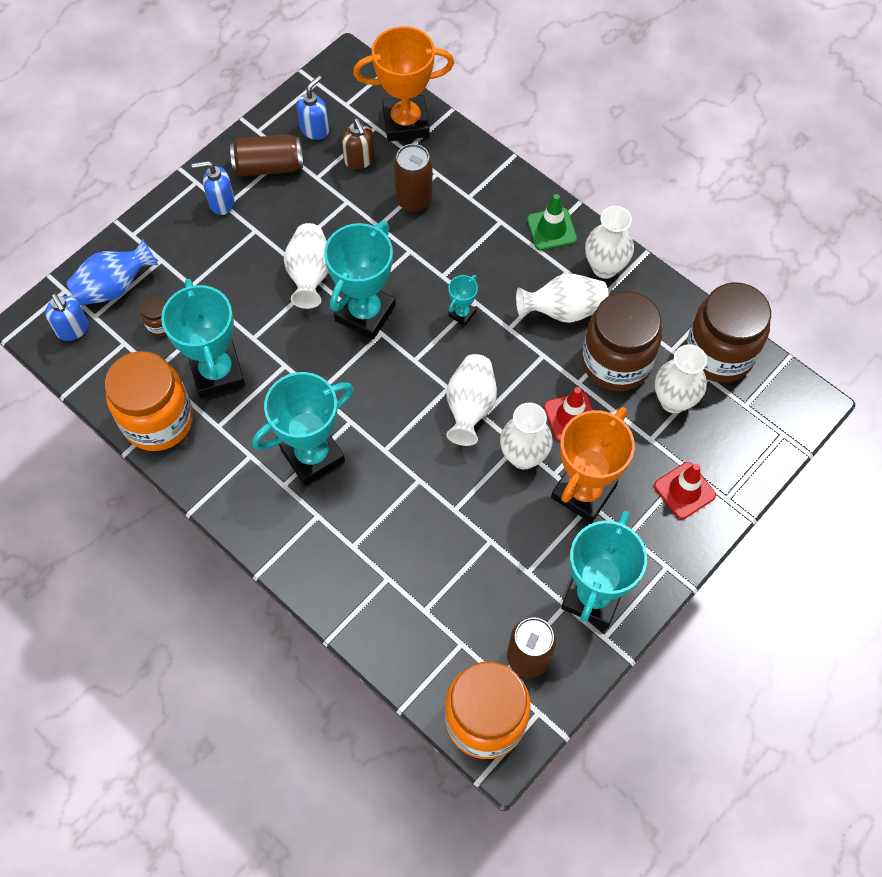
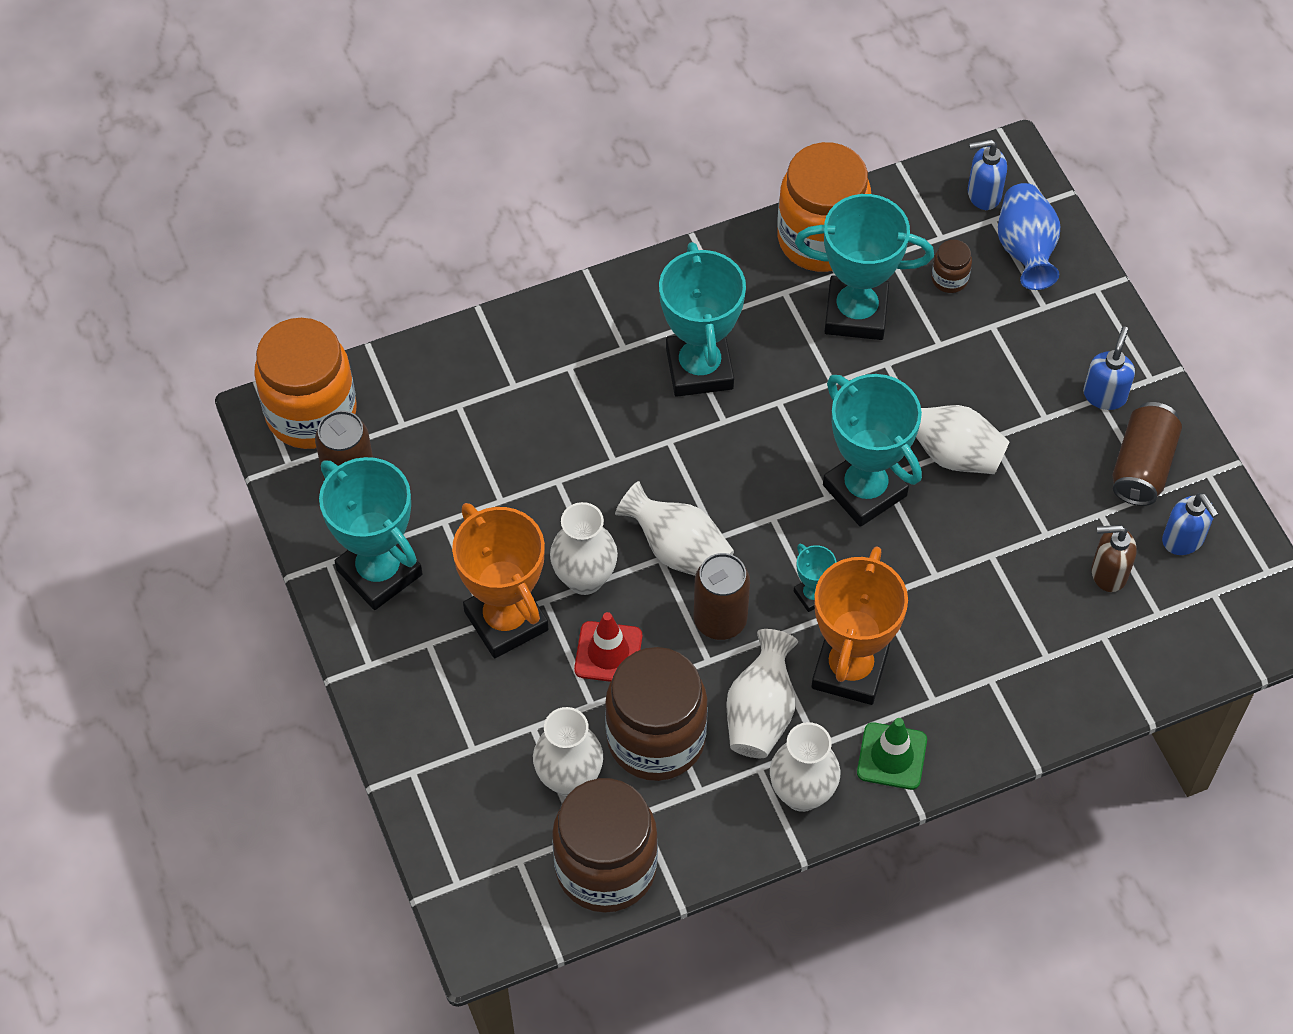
camera: 115 degrees right, 5 degrees down
orange trophy [353,26,454,142] -> orange trophy moved to [811,546,908,705]
brown can [394,144,433,212] -> brown can moved to [694,553,750,640]
red traffic cone [654,462,716,519] -> none

